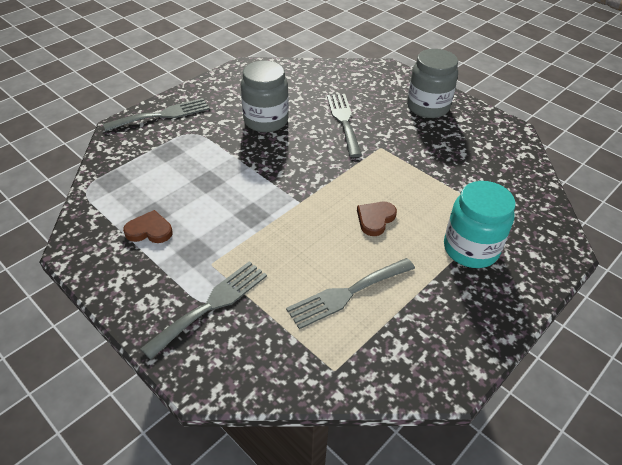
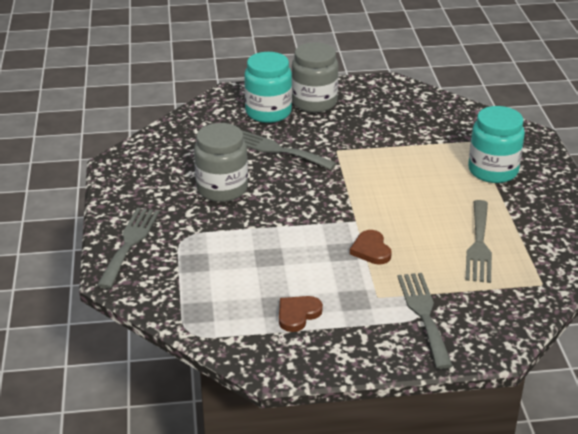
camera: 50 degrees left, 10 degrees down
brown heart [357,202,397,236] -> brown heart moved to [350,230,392,265]
none -> turquoise jar [244,52,292,123]

